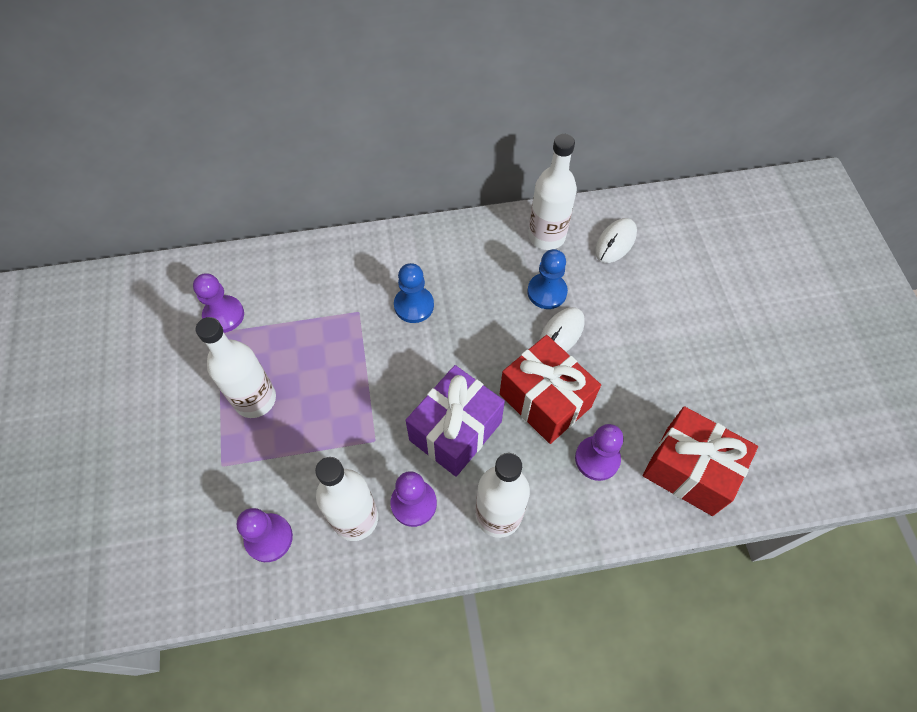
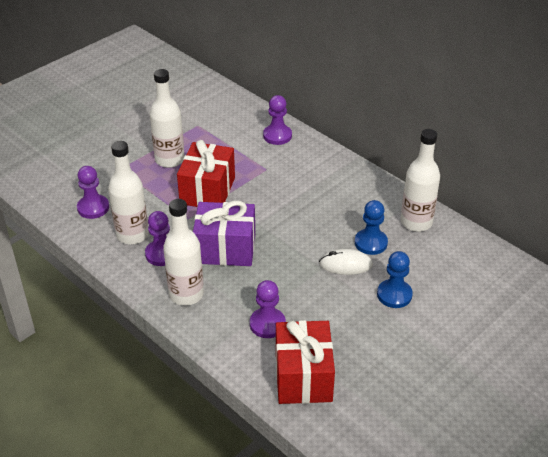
camera: 55 degrees right, 20 degrees down
purple pawn [193,273,244,333] -> purple pawn moved to [263,95,292,145]
blue pawn [394,263,434,323] -> blue pawn moved to [377,251,413,308]
red gift [500,335,601,444] -> red gift moved to [177,140,235,207]
white mouse [595,218,637,263] -> none

